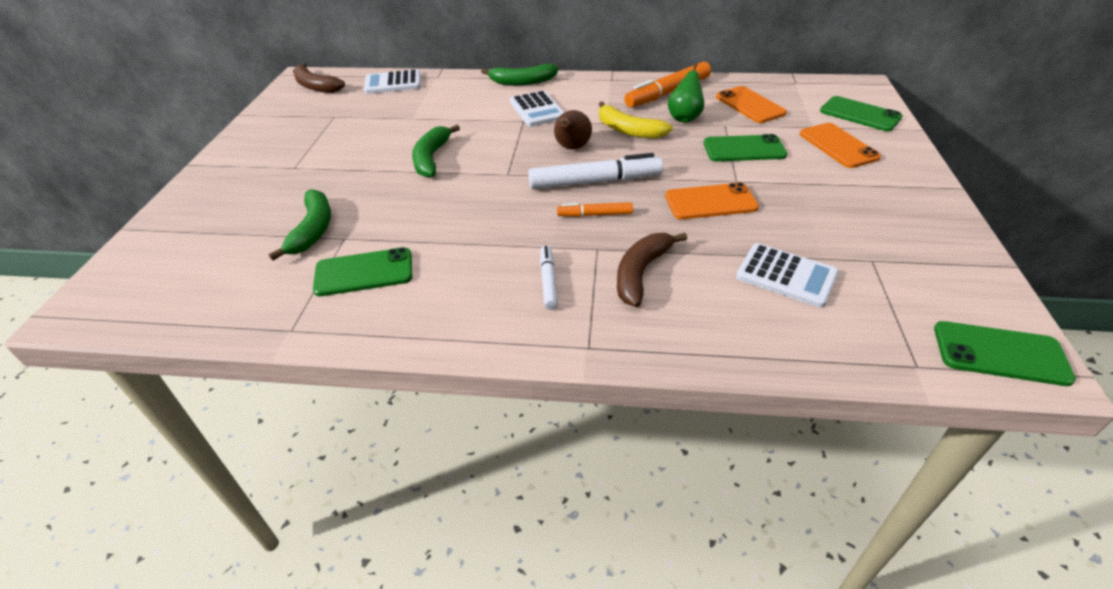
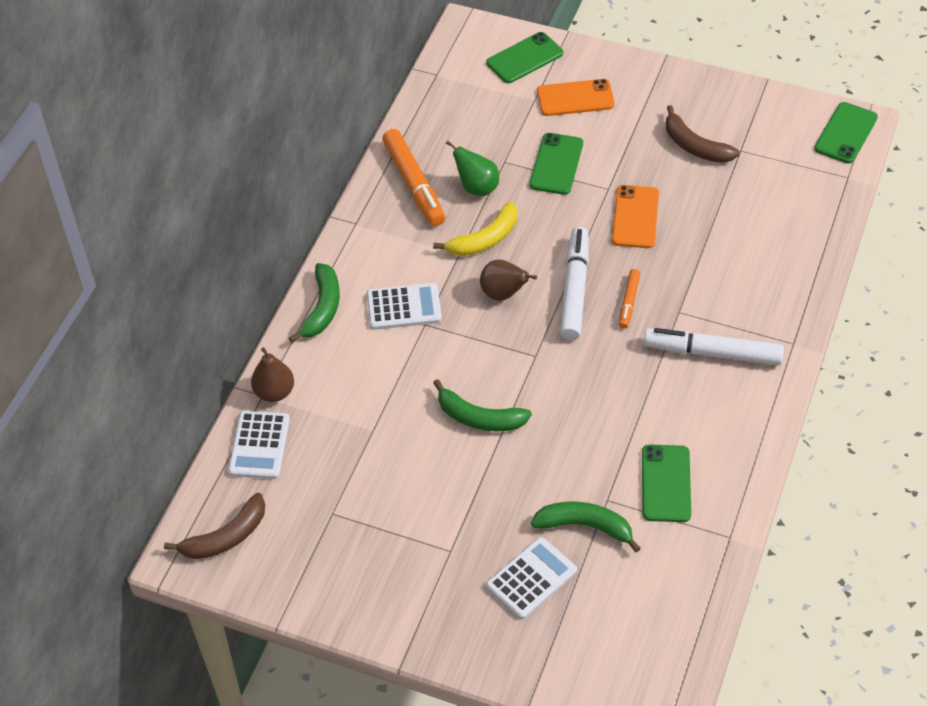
camera: 75 degrees left, 10 degrees up
white marker [540,246,558,310] -> white marker [644,328,784,365], size x1.90
brown banana [617,233,687,307] -> brown banana moved to [666,105,740,163]
orange phone [716,86,787,123] -> none
white calculator [736,243,839,308] -> white calculator moved to [486,537,577,620]
none -> brown pear [251,347,294,402]

